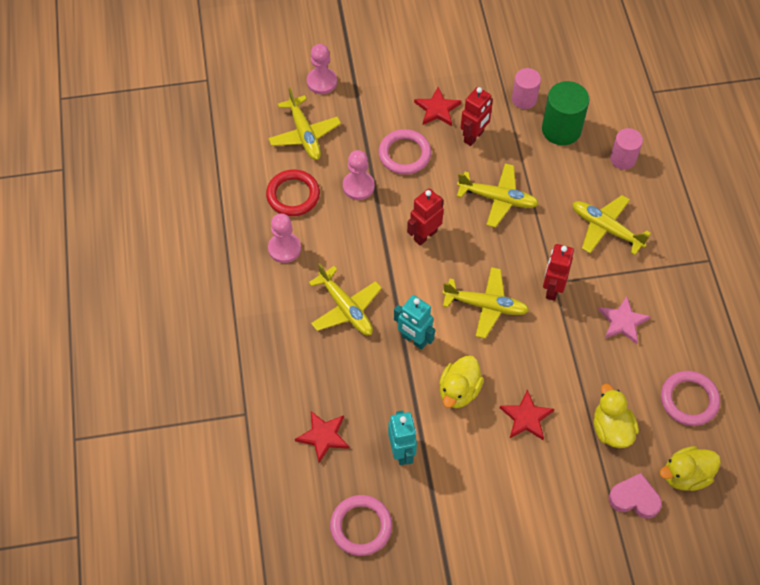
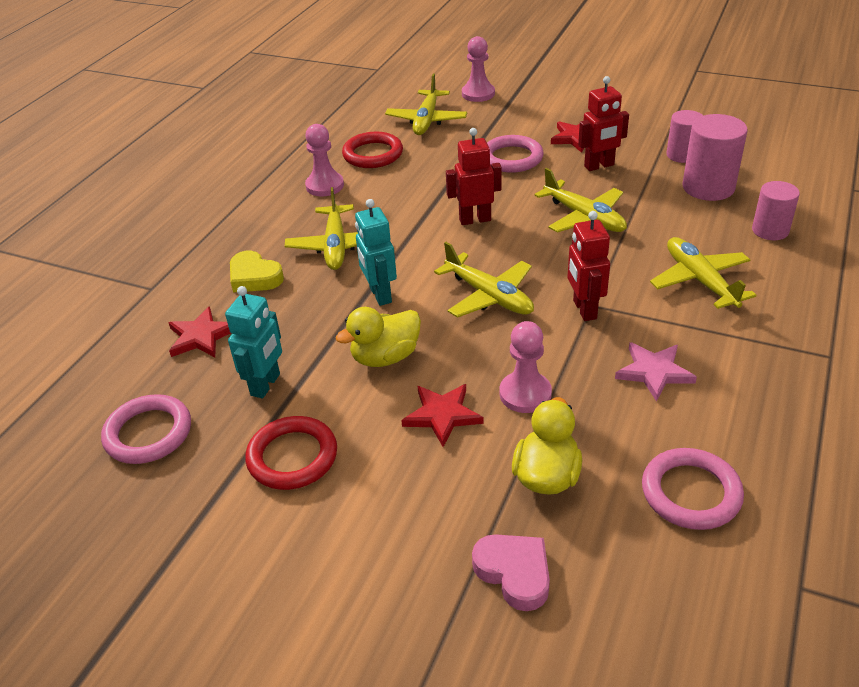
camera: 35 degrees right, 20 degrees down
pink pawn [343,150,375,200] -> pink pawn moved to [500,321,552,413]
green cylinder [542,81,590,145] -> pink cylinder [682,114,748,201]
red robot [543,244,574,301] -> red robot turned 60 degrees counterclockwise [567,211,610,321]
yellow duck [660,446,721,491] -> none
none -> yellow heart [230,251,284,293]
none -> red ring [245,416,337,490]

